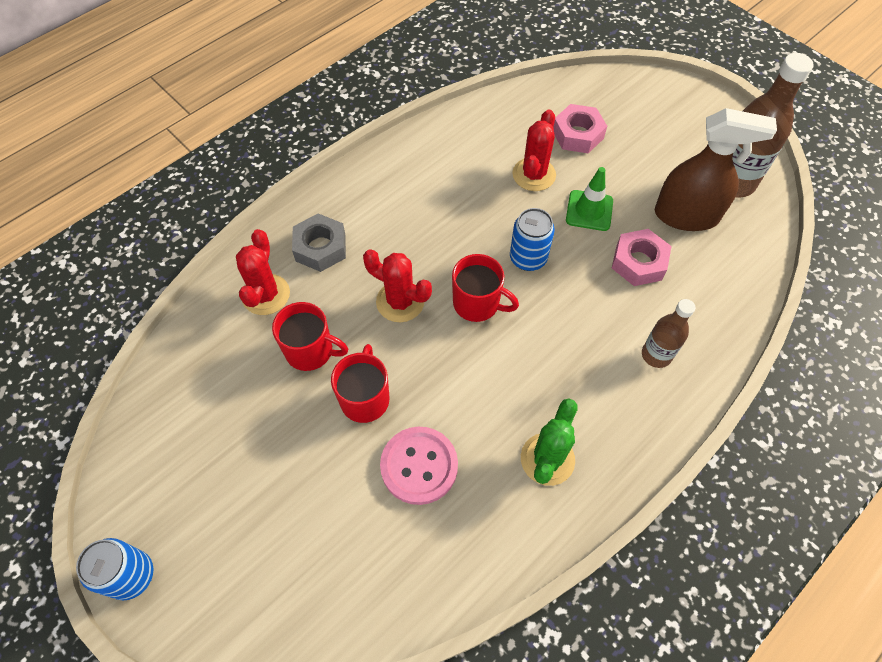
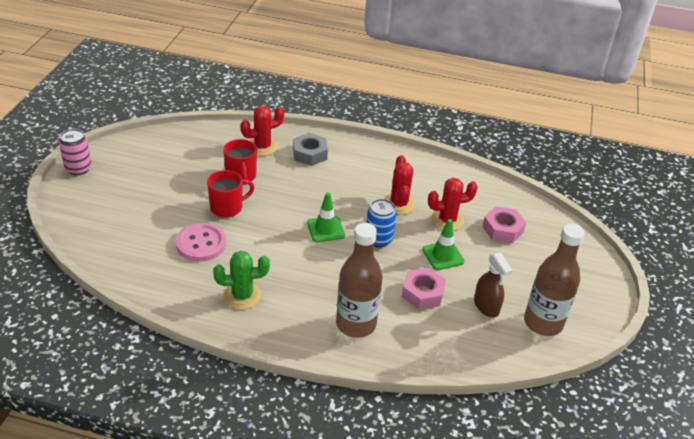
camera: 55 degrees right, 20 degrees down
blue can [76,538,153,600] -> pink can [59,129,92,175]
red cactus [363,249,432,322] -> red cactus moved to [384,155,416,215]
red mug [452,254,519,322] -> green traffic cone [307,193,345,242]
brown bottle [642,299,696,368] -> brown bottle [336,223,382,338], size x1.74
brown spray bottle [655,108,777,231] -> brown spray bottle [474,253,513,317], size x0.64

